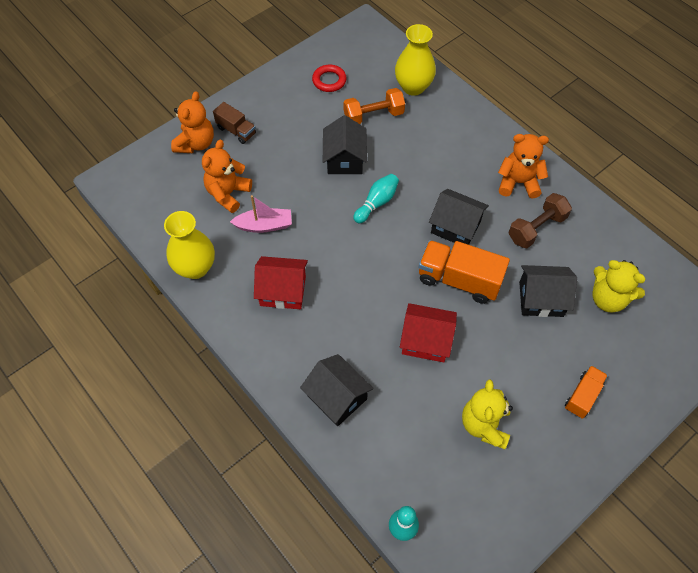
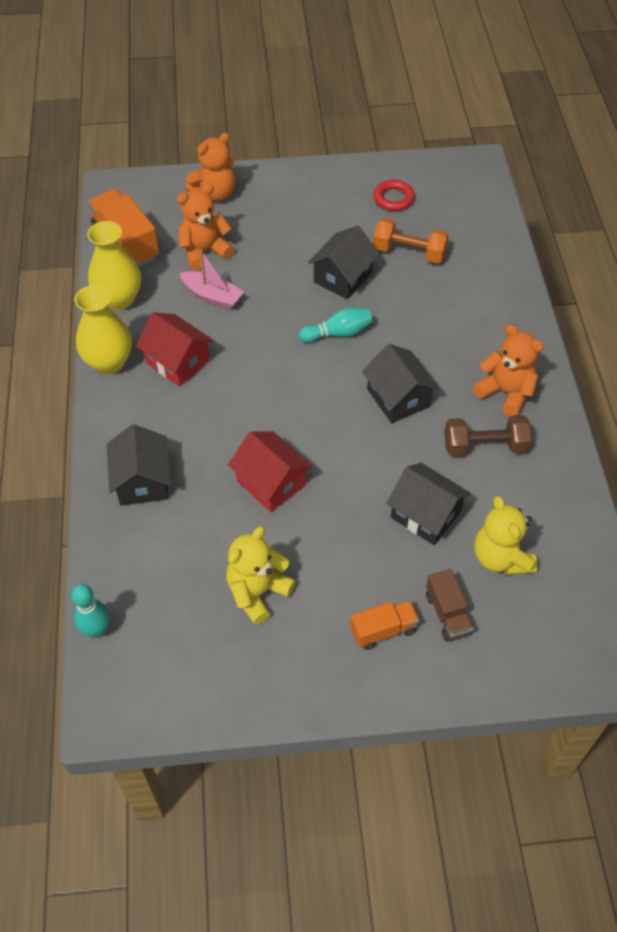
camera: 35 degrees right, 5 degrees down
brown truck [213,102,256,144] -> brown truck moved to [426,569,474,641]
yellow vase [395,24,436,96] -> yellow vase moved to [75,285,132,374]
orange truck [418,240,510,304] -> orange truck moved to [88,189,159,267]

